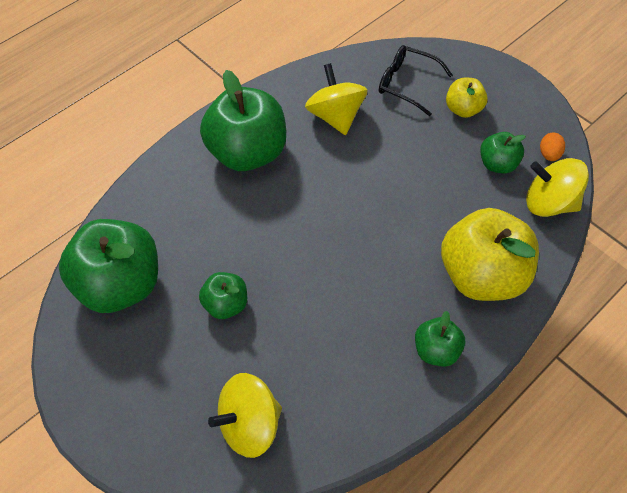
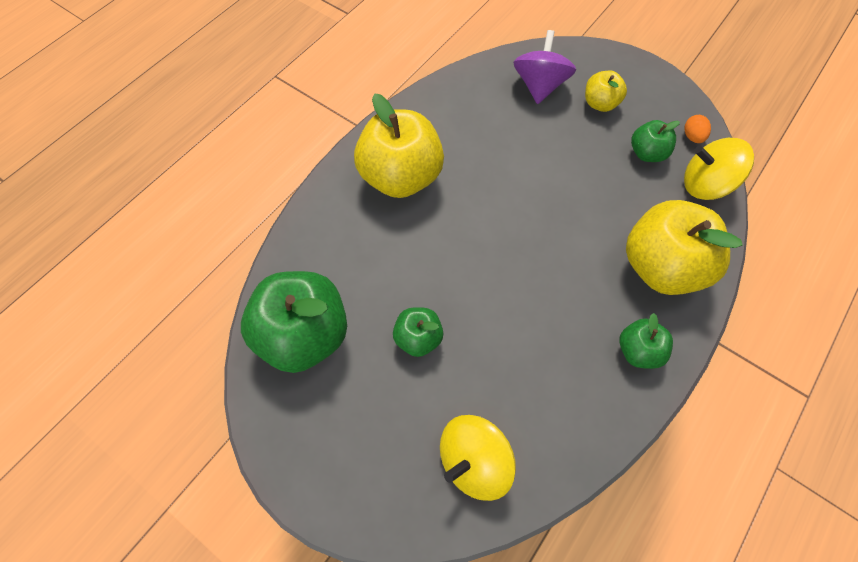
camera: 10 degrees left, 5 degrees up
green apple [200,70,286,171] -> yellow apple [354,93,444,198]
yellow spinning top [305,63,367,135] -> none
black glasses [379,45,453,116] -> purple spinning top [513,30,576,104]

